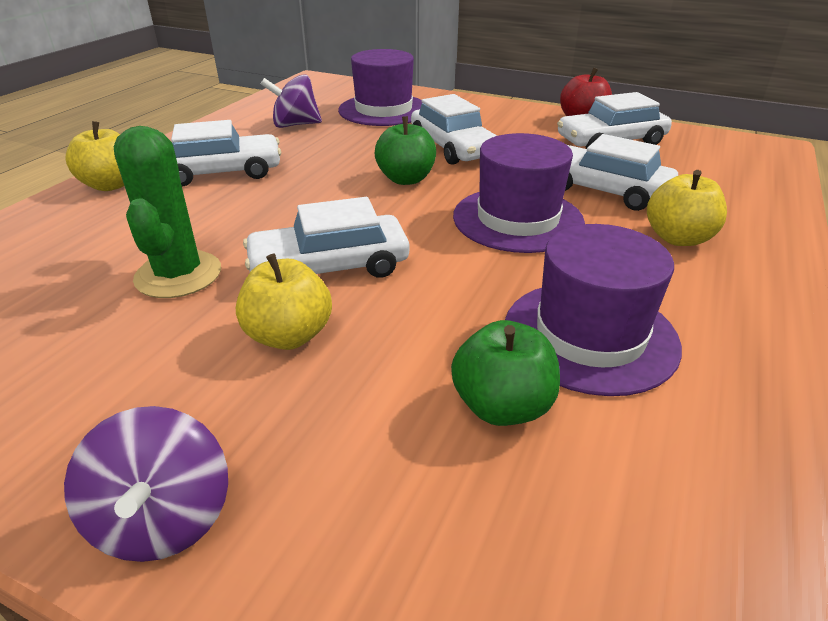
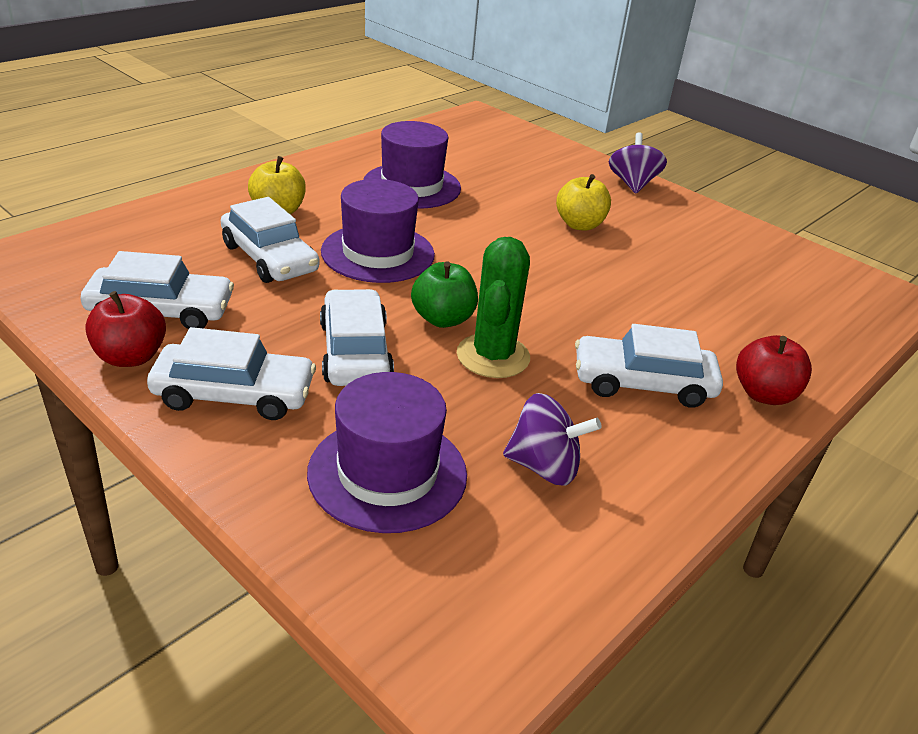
camera: 165 degrees left, 0 degrees up
yellow apple [65,121,124,191] -> red apple [736,335,812,405]
green cactus [114,126,221,298] -> green cactus moved to [457,237,530,378]
white car [243,197,409,278] -> white car moved to [147,327,316,420]
green apple [451,320,560,426] -> none

